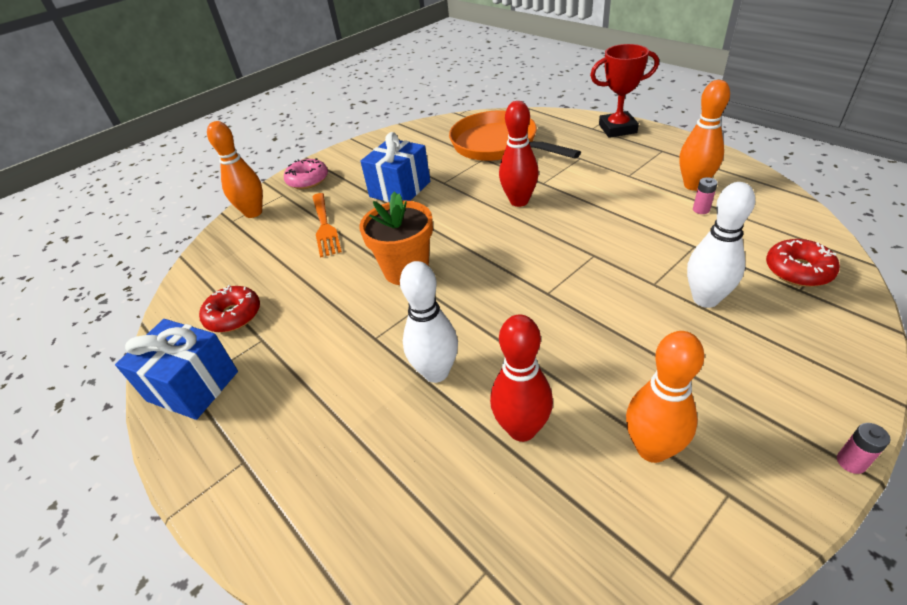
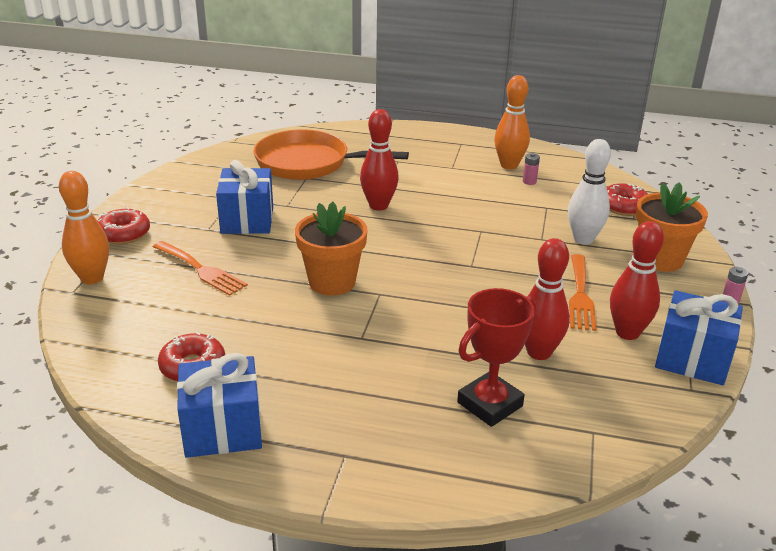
camera: 40 degrees left, 10 degrees down
pink donut [284,158,328,189] -> red donut [97,207,150,244]
white bowling pin [400,261,458,383] -> none
red trophy [590,44,659,138] -> red trophy moved to [457,288,536,427]
orange bowling pin [626,331,705,463] -> red bowling pin [610,221,664,340]
none -> orange fork [569,254,596,331]
none -> orange flower pot [636,182,708,272]
none -> blue gift [655,290,743,385]

